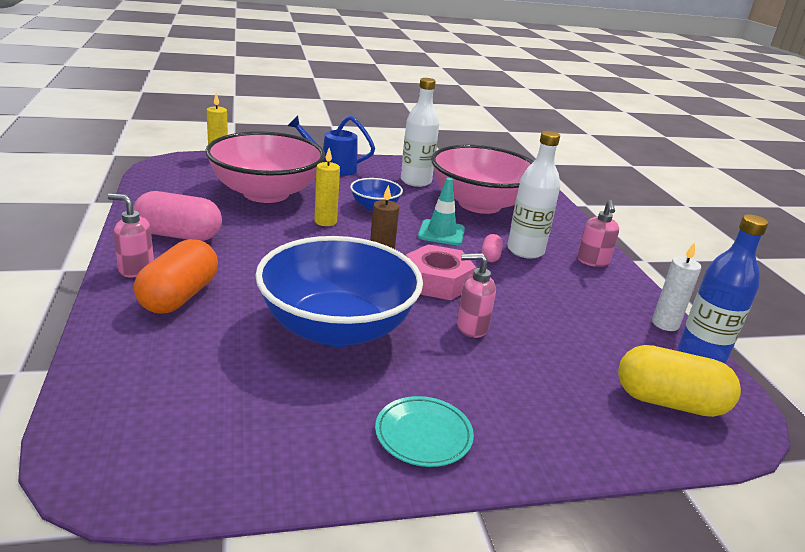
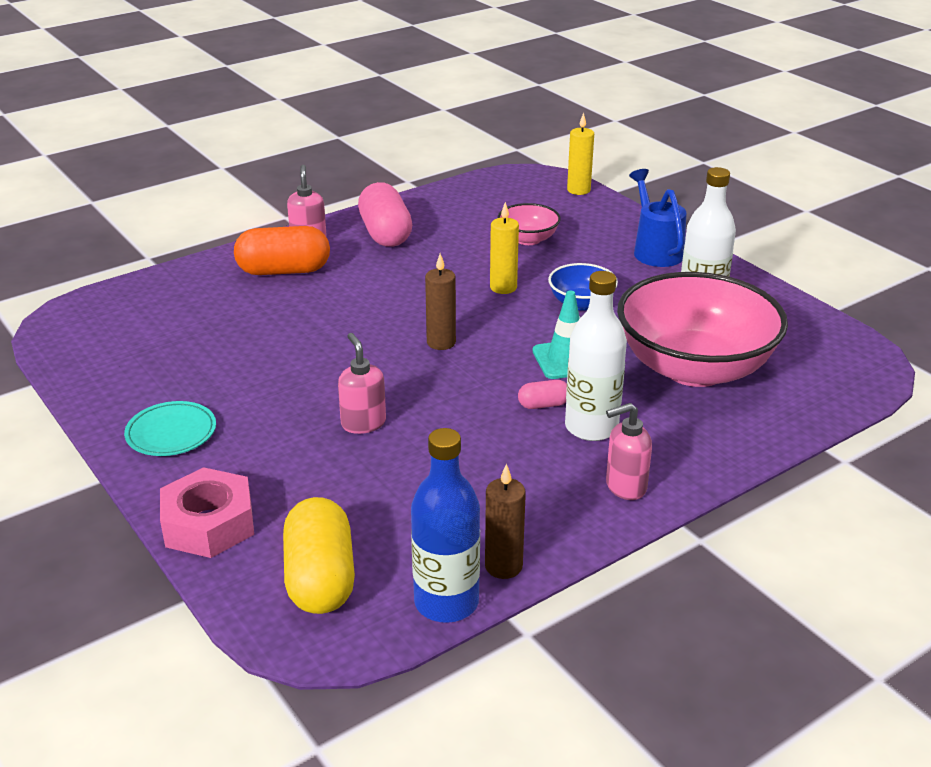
camera: 70 degrees right, 5 degrees up
pink bowl [205,131,325,203] -> pink bowl [498,203,561,245], size x0.46
blue bowl [255,236,423,347] -> none
pink nut [406,244,476,300] -> pink nut moved to [160,467,254,558]
white candle [652,242,701,331] -> brown candle [485,464,526,579]

